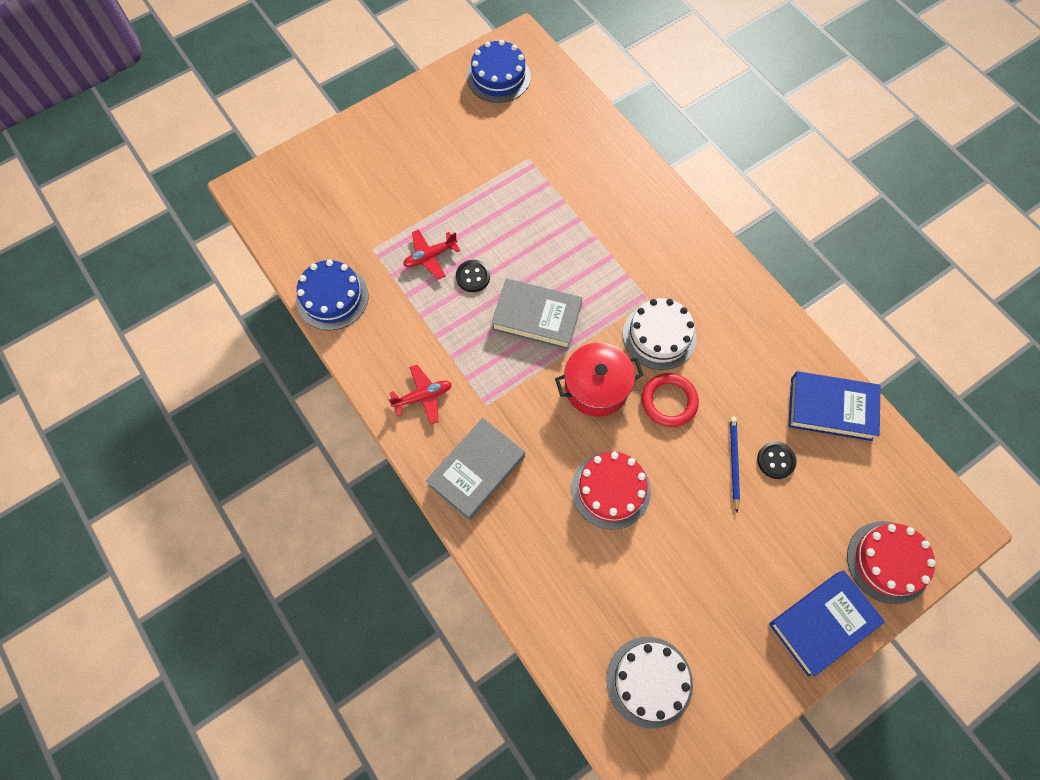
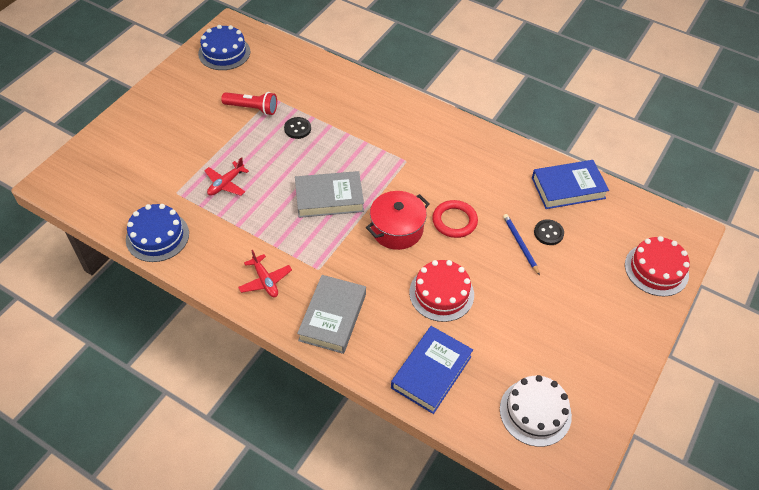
camera: 25 degrees left, 15 degrees down
red plane [388,365,452,425] -> red plane turned 105 degrees clockwise [238,250,292,297]
black button [456,260,490,292] -> black button moved to [284,117,311,139]
white cake [623,298,696,370] -> none
blue book [769,571,885,677] -> blue book moved to [391,326,473,414]
none -> red flashlight [221,92,277,115]

